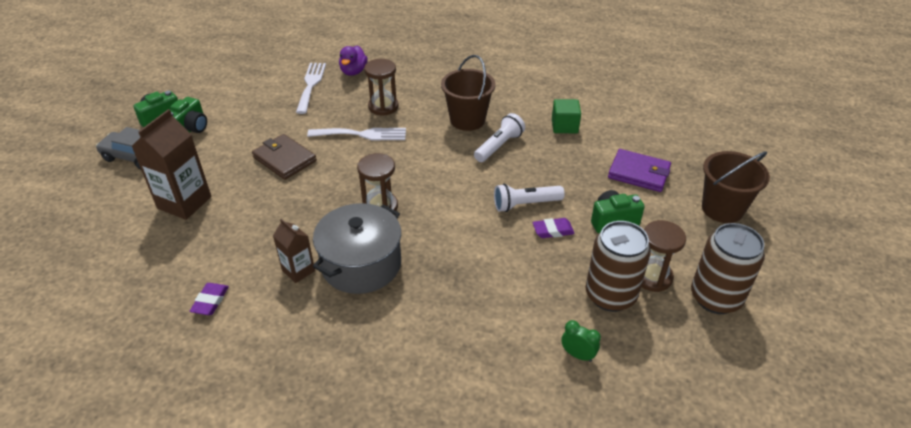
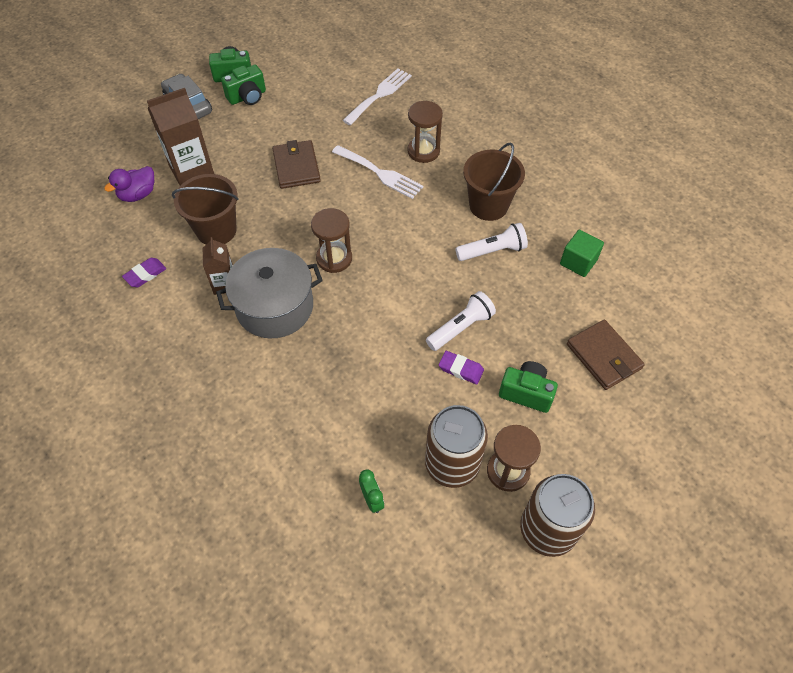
camera: 35 degrees right, 15 degrees up
purple duck [339,46,368,76] -> purple duck moved to [104,166,154,202]
white flashlight [494,184,565,212] -> white flashlight turned 120 degrees clockwise [426,291,496,351]
purple wallet [608,149,671,192] -> brown wallet [567,320,645,390]
brown bucket [702,151,770,223] -> brown bucket moved to [172,174,239,245]

